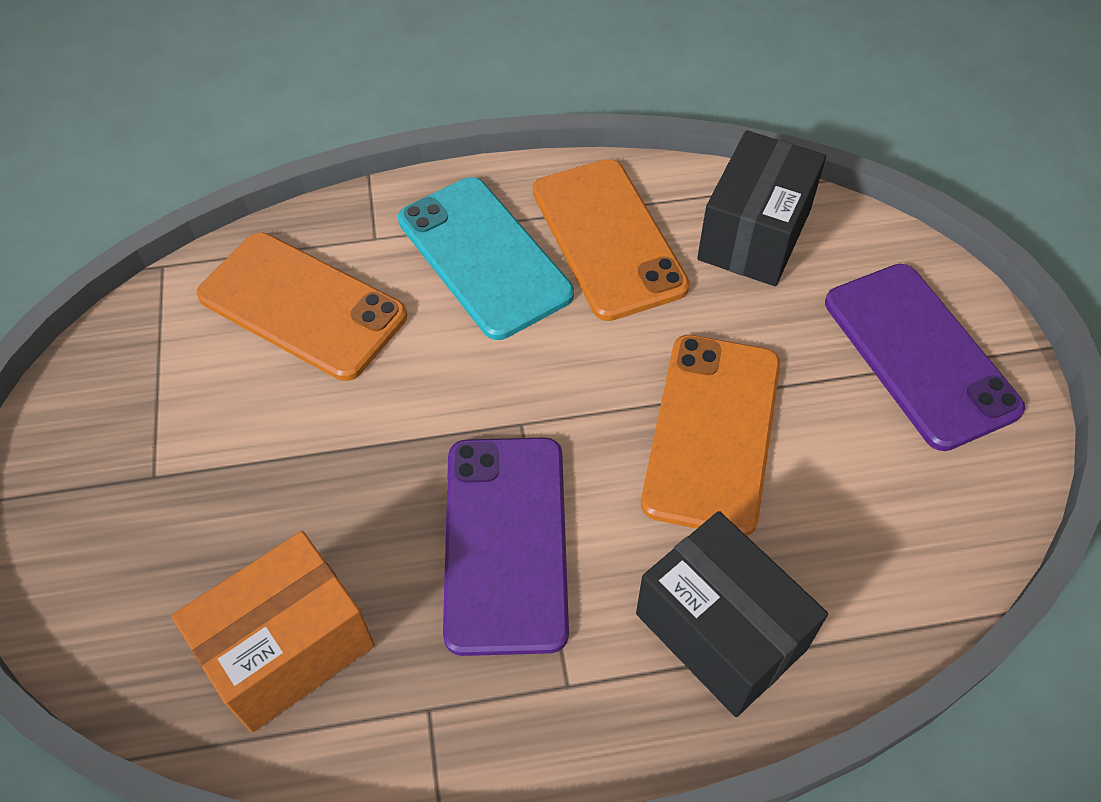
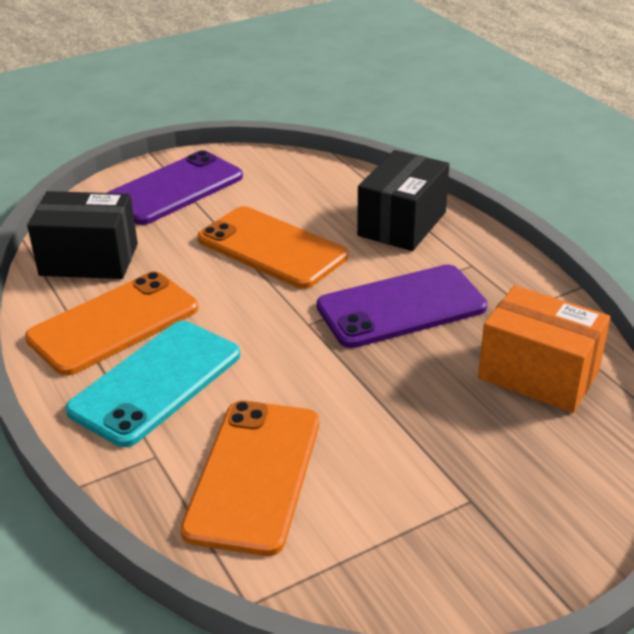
camera: 110 degrees left, 20 degrees down
orange phone [641,335,780,536] -> orange phone turned 45 degrees clockwise [198,206,348,289]

